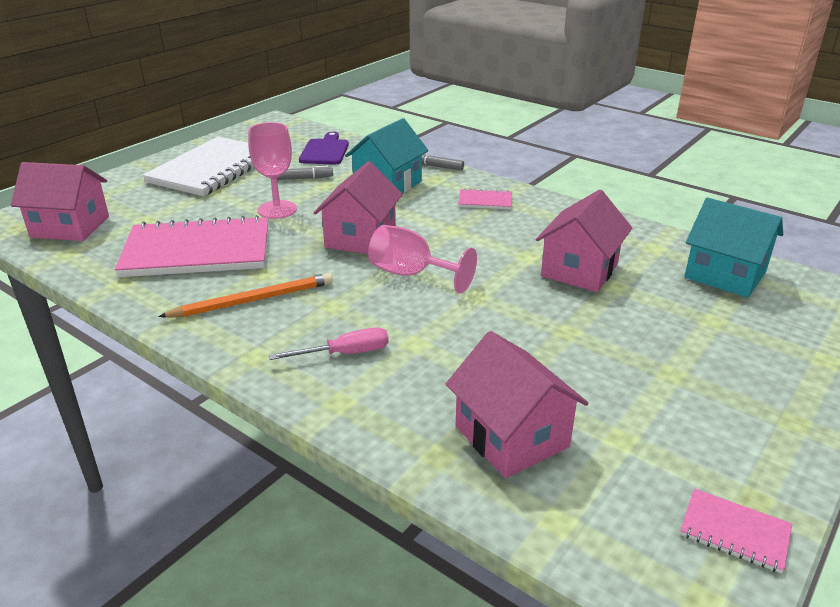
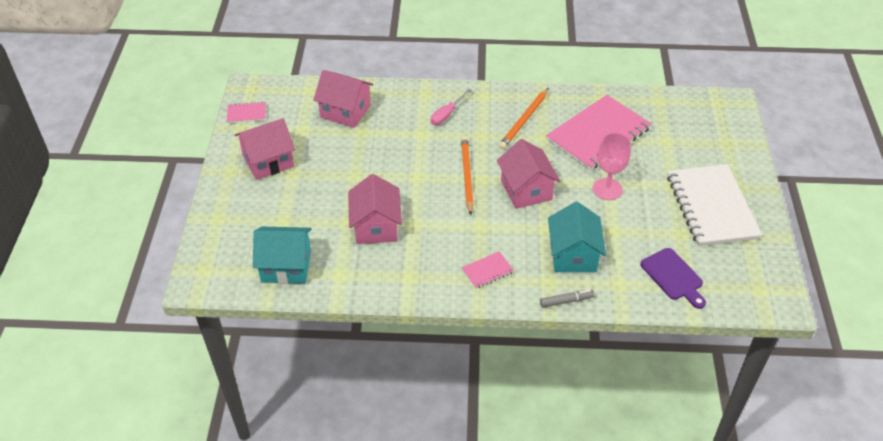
camera: 145 degrees right, 15 degrees up
pink house [11,162,109,241] -> pink house moved to [235,118,295,180]
grey marker [277,166,333,180] -> none
pink goblet [368,225,477,294] -> orange pencil [461,136,474,215]

